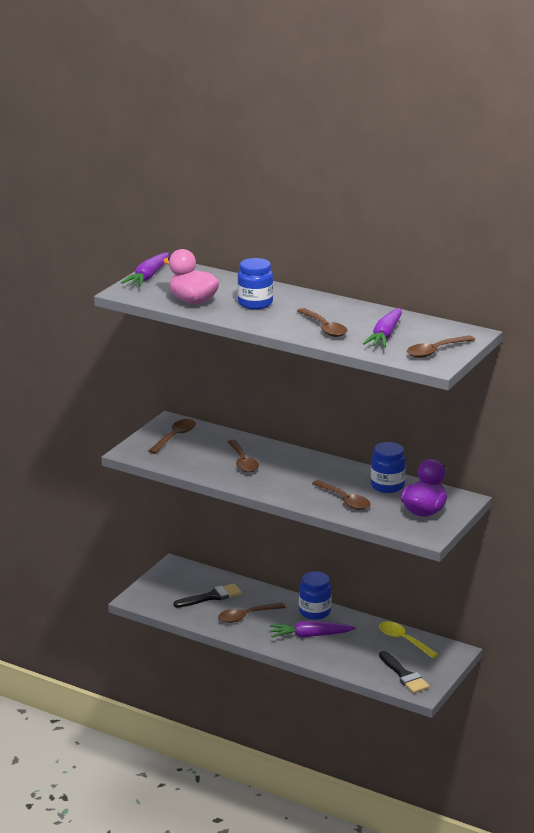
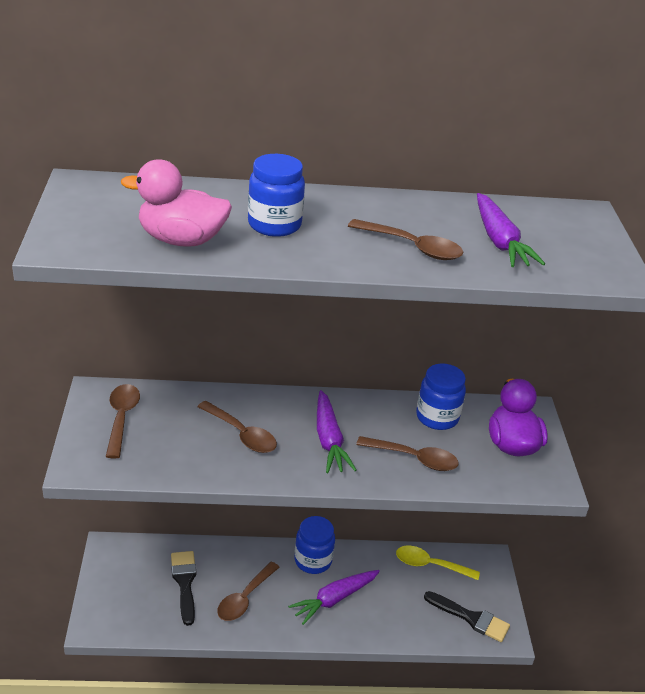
camera: 35 degrees left, 10 degrees up
purple carrot [121,252,169,287] -> purple carrot moved to [317,390,357,473]
black brush [173,583,242,608] -> black brush turned 45 degrees counterclockwise [171,551,196,626]
brown spoon [407,335,475,358] -> none

